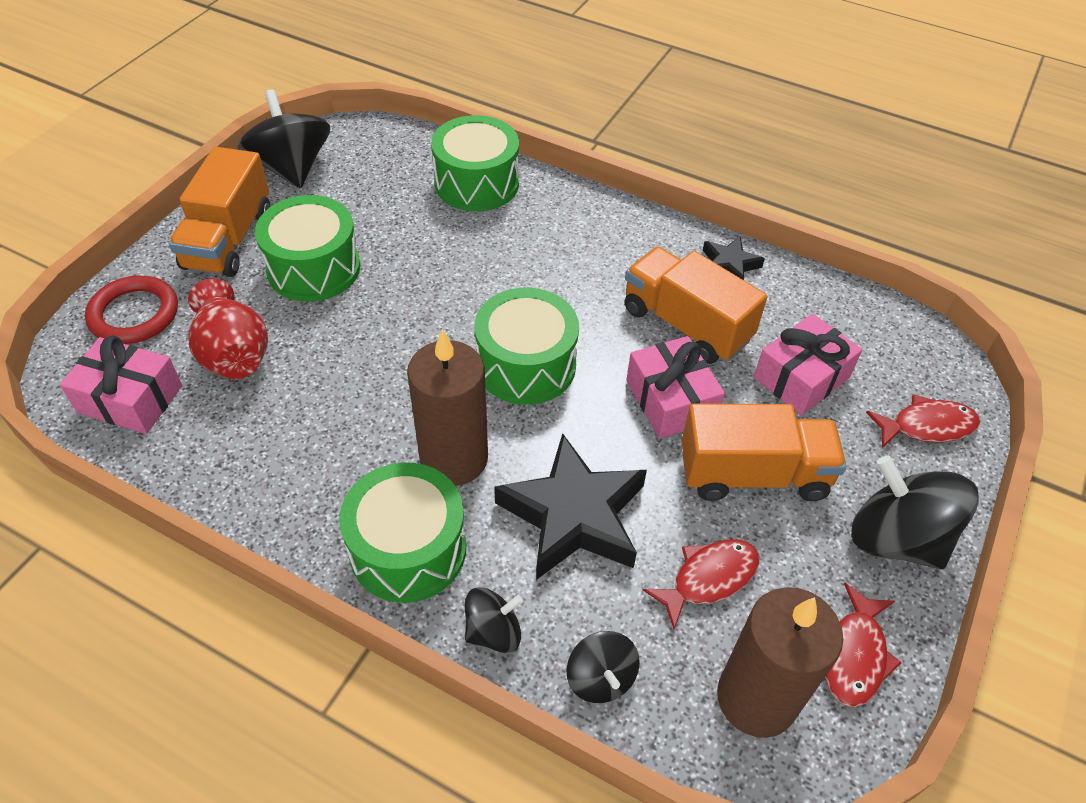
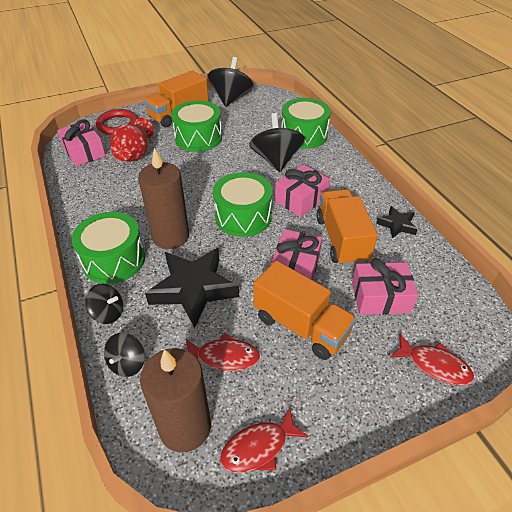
camera: 40 degrees right, 5 degrees down
black spinning top [851,456,979,569] -> black spinning top moved to [249,113,305,172]
none -> pink gift [275,164,330,217]

